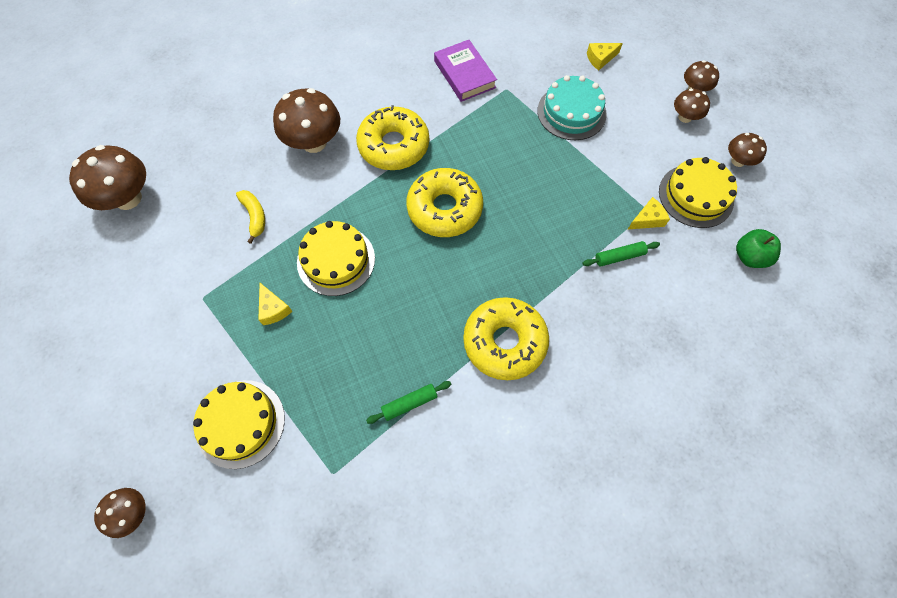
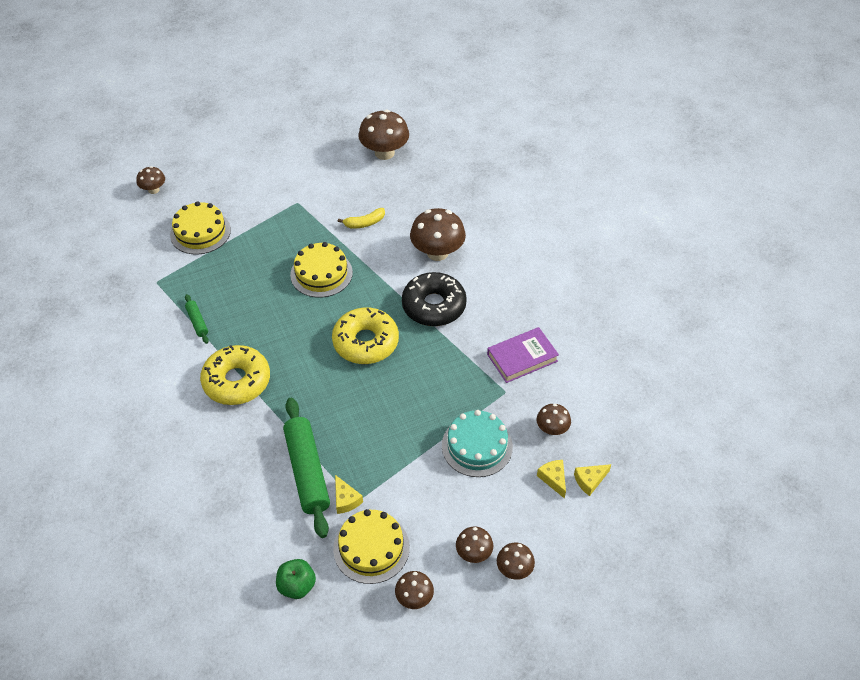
camera: 90 degrees right, 15 degrees down
yellow cheese [258,283,292,325] -> yellow cheese moved to [574,464,611,496]
yellow donut [356,105,429,170] -> black donut [402,272,467,326]
green rolling pin [582,241,660,267] -> green rolling pin [283,398,330,538], size x2.14
none -> brown mushroom [536,404,571,435]

